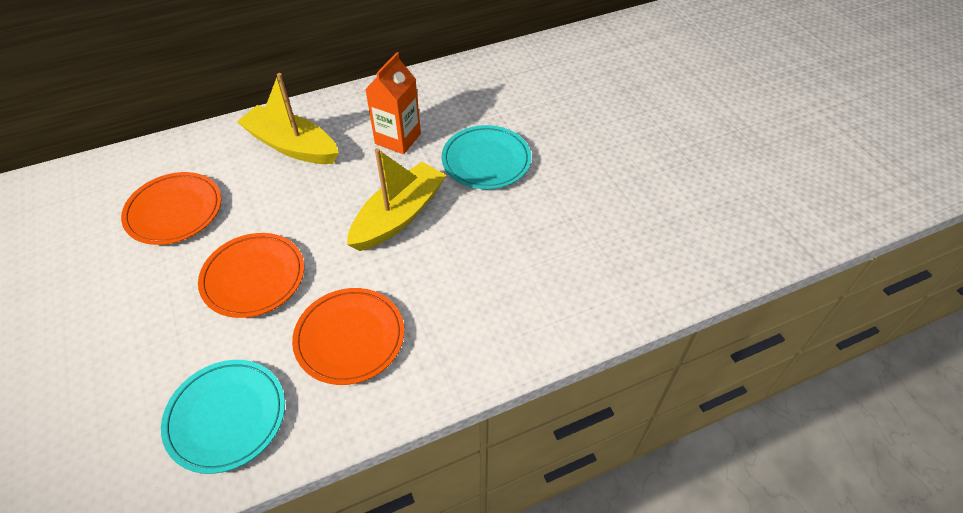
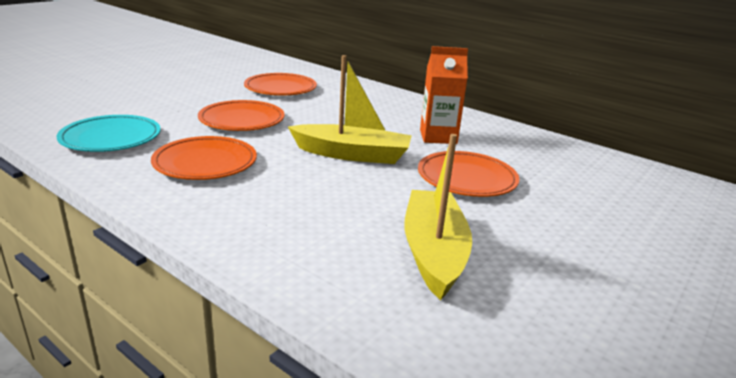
camera: 60 degrees right, 25 degrees down
yellow boat [237,73,339,164] -> yellow boat moved to [404,134,472,300]
turquoise plate [442,125,531,189] -> orange plate [418,151,519,197]

